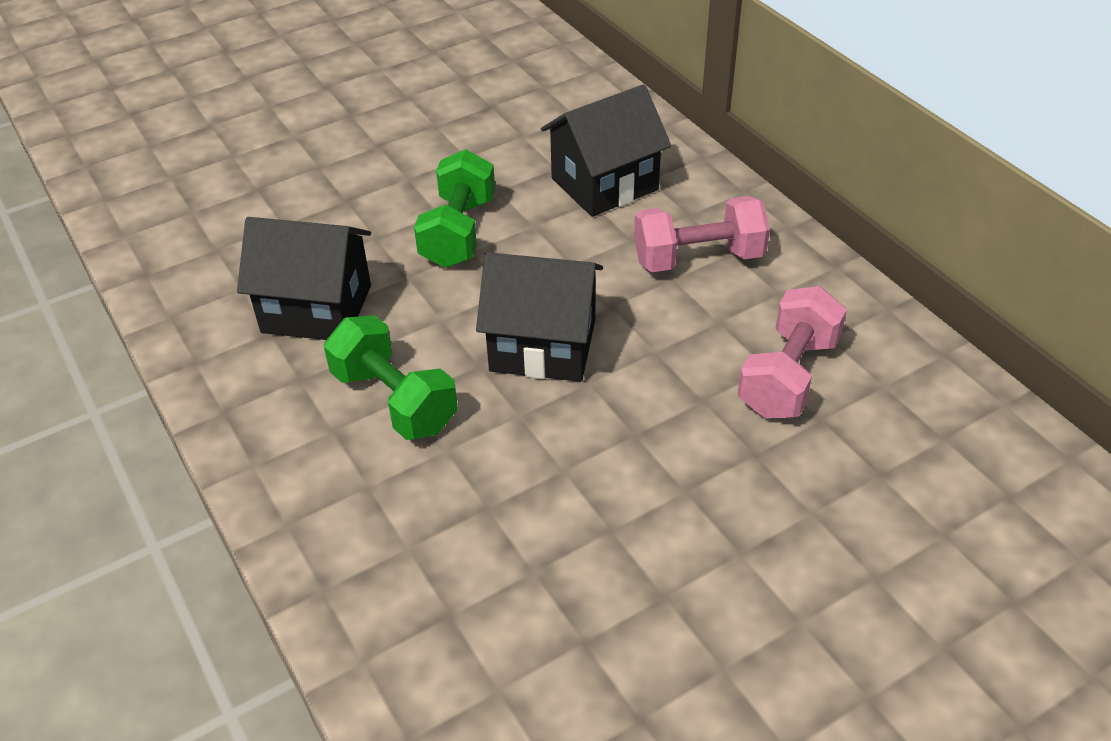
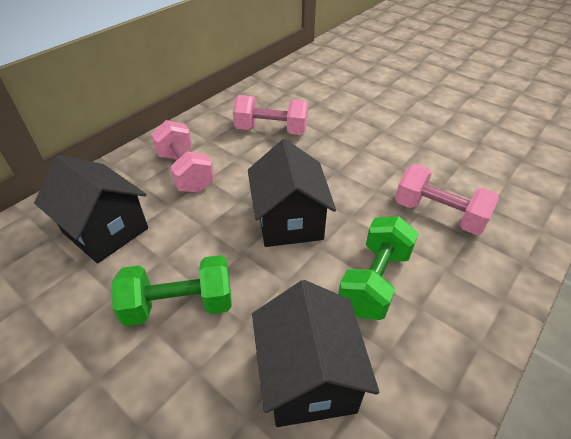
camera: 110 degrees left, 0 degrees up
none -> pink dumbbell [395,164,499,235]

